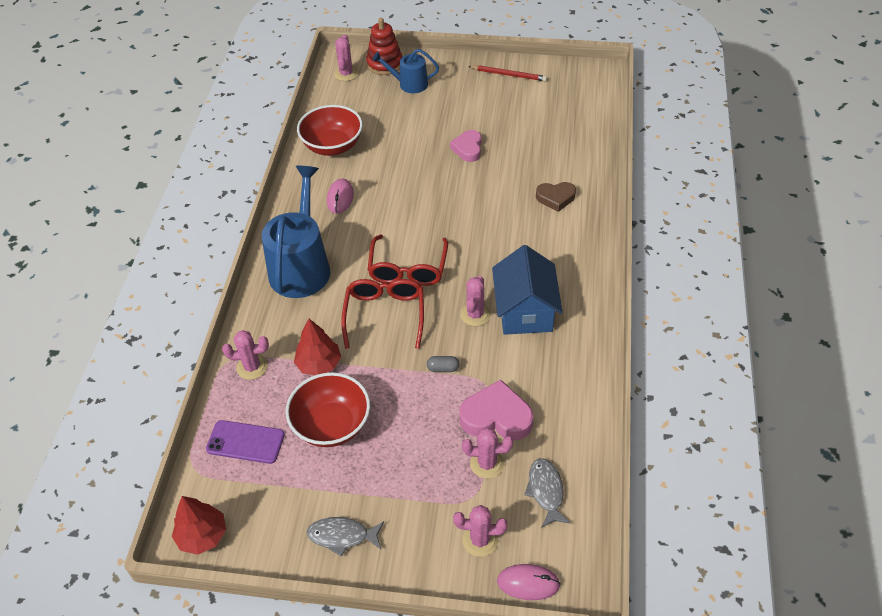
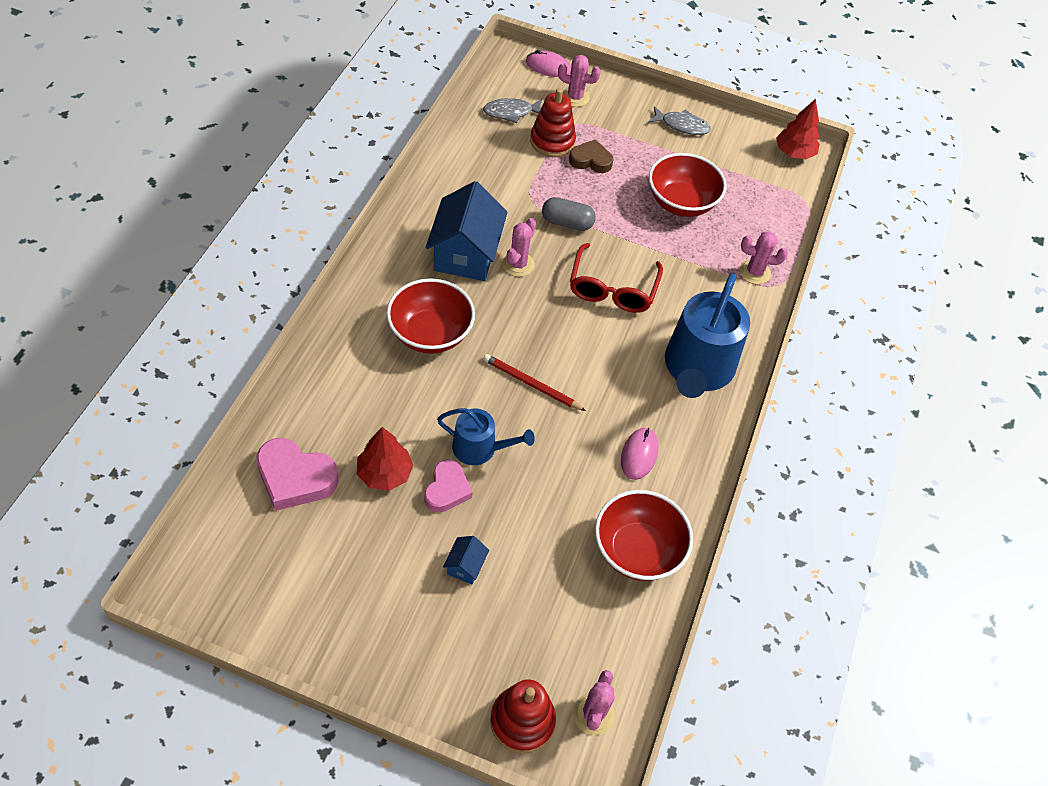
camera: 175 degrees left, 5 degrees up
purple phone [206,420,285,464] -> none
red tree [294,319,341,375] -> red tree moved to [357,427,414,491]
red glasses [368,235,448,286] -> none
blue watering can [372,49,439,93] -> blue watering can moved to [437,408,535,465]
grey capsule [427,356,459,372] -> grey capsule [542,197,596,231], size x1.67
pink heart [460,380,533,440] -> pink heart moved to [256,438,339,511]
pink cactus [462,428,513,479] -> red stacking toy [530,88,576,157]
red pencil [468,65,547,81] -> red pencil moved to [483,354,586,411]
grey fish [524,458,571,528] -> grey fish turned 75 degrees clockwise [483,98,542,123]
brown heart [536,182,576,212] -> brown heart moved to [569,139,613,173]
none -> red bowl [387,278,475,354]
none -> blue house [443,536,489,584]

